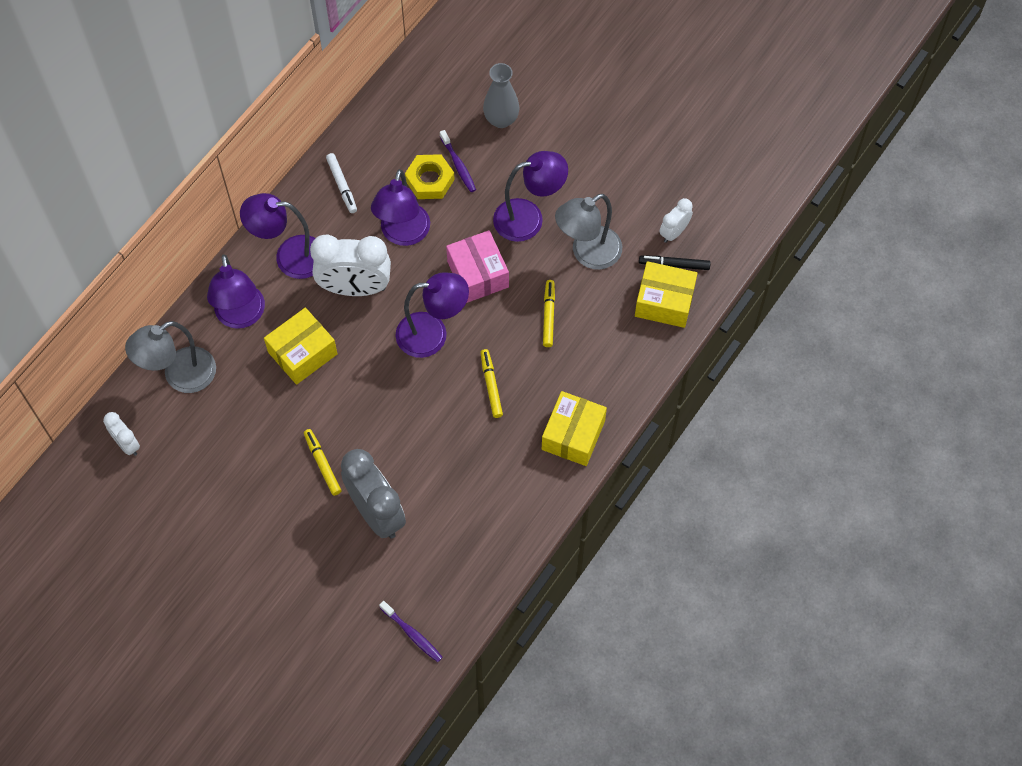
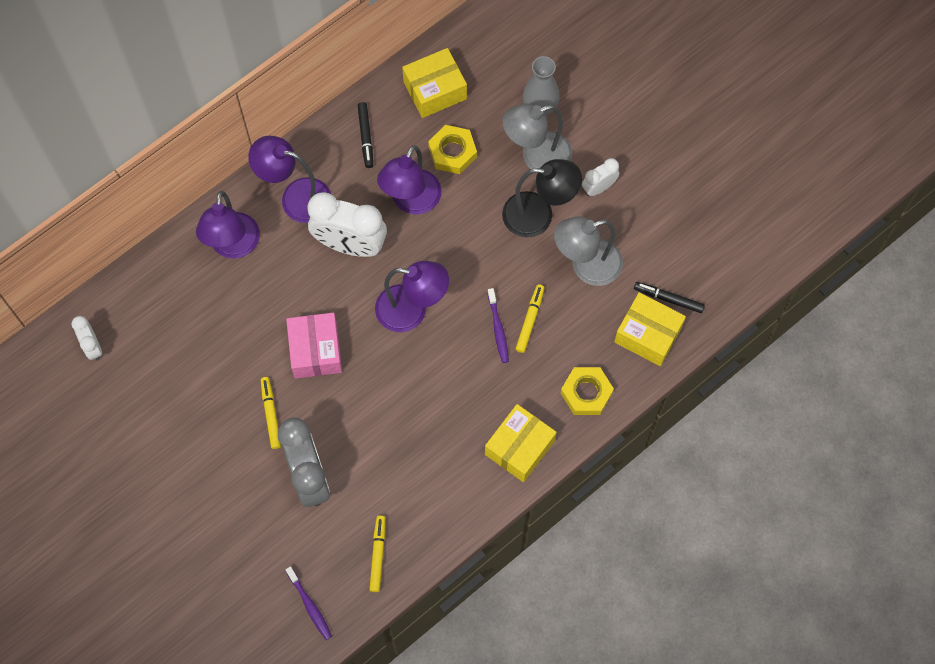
camera: 15 degrees right, 5 degrees up
grey lamp [125,321,216,393] -> grey lamp moved to [503,104,572,169]
yellow box [264,308,337,385] -> yellow box moved to [402,48,467,118]
white marker [326,153,357,213] -> black marker [357,102,373,168]
purple toothbrush [440,130,476,192] -> purple toothbrush moved to [487,288,509,363]
pink box [446,230,509,303] -> pink box moved to [286,313,342,378]
yellow marker [480,349,503,418] -> yellow marker moved to [369,515,385,592]
purple lamp [493,151,568,242] -> black lamp [502,159,582,238]
white clock [659,198,693,243] -> white clock moved to [582,158,619,196]
none -> yellow nut [561,367,614,415]

